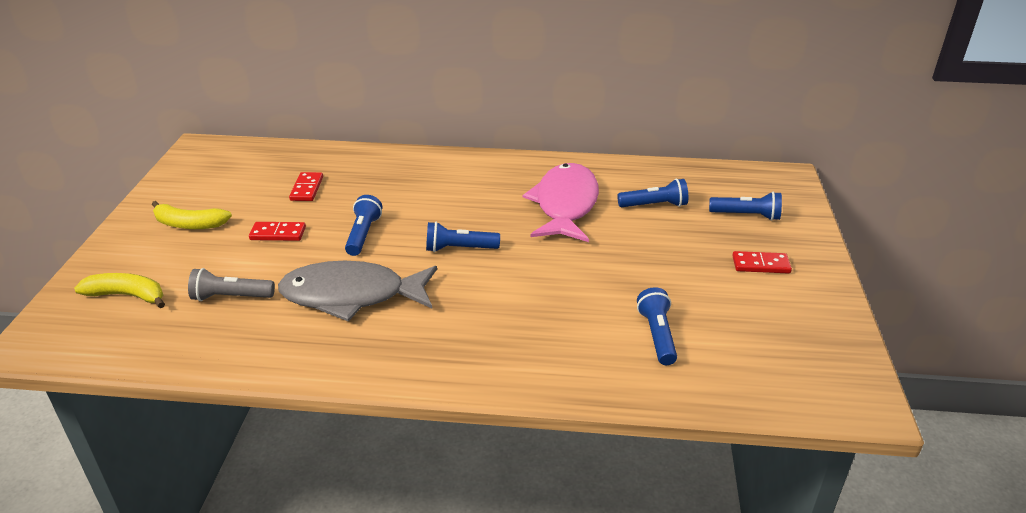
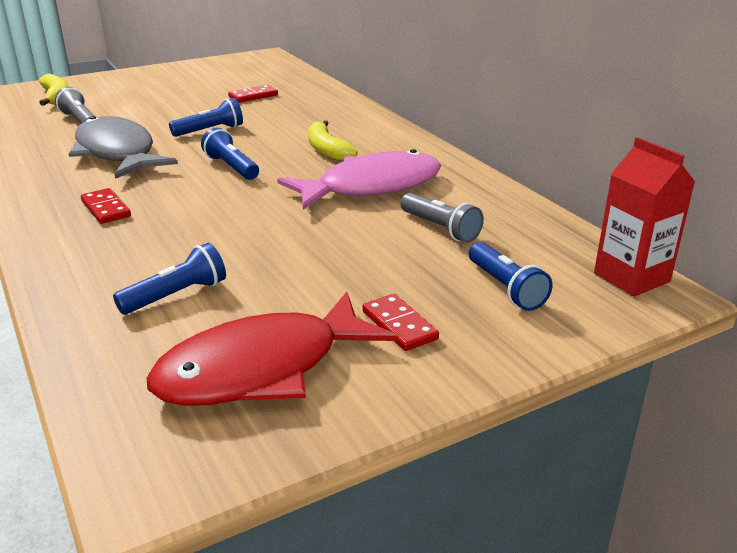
camera: 55 degrees right, 5 degrees down
yellow banana [152,201,232,229] -> yellow banana moved to [308,120,358,162]
red domino [249,222,306,241] -> red domino moved to [81,188,131,224]
blue flashlight [617,179,688,207] -> grey flashlight [400,193,484,243]
none -> red fish [147,292,397,406]
none -> red carton [594,137,695,297]

